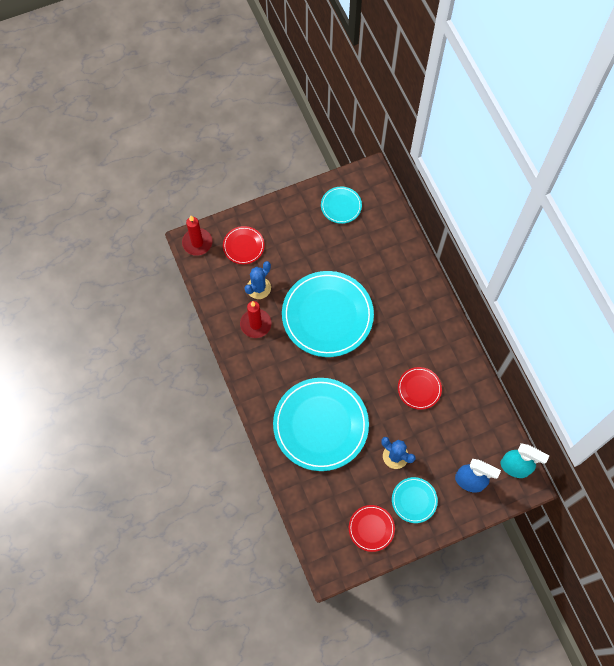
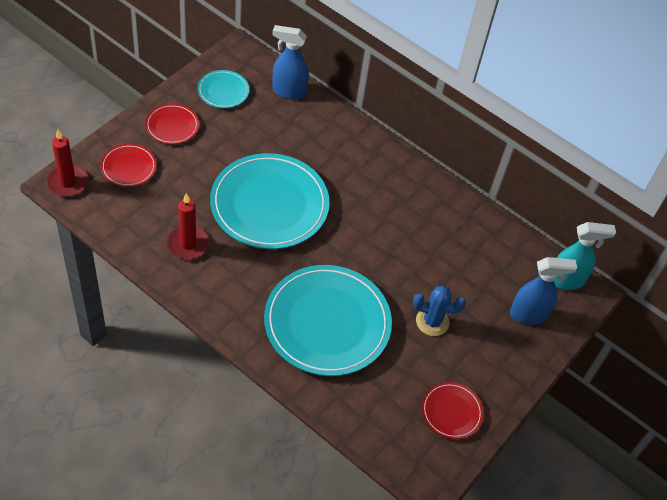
camera: 35 degrees left, 15 degrees down
blue cactus [245,261,271,299] -> none
turquoise plate [392,477,438,523] -> none
red plate [398,367,442,410] -> red plate moved to [145,104,199,144]
none -> blue spray bottle [272,25,309,100]

